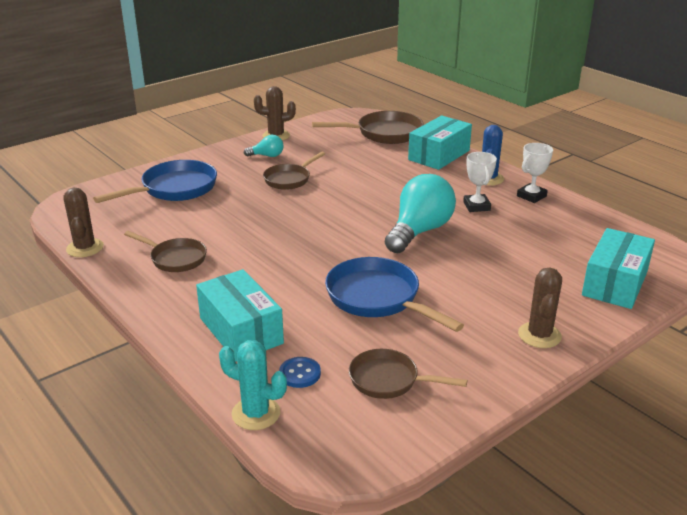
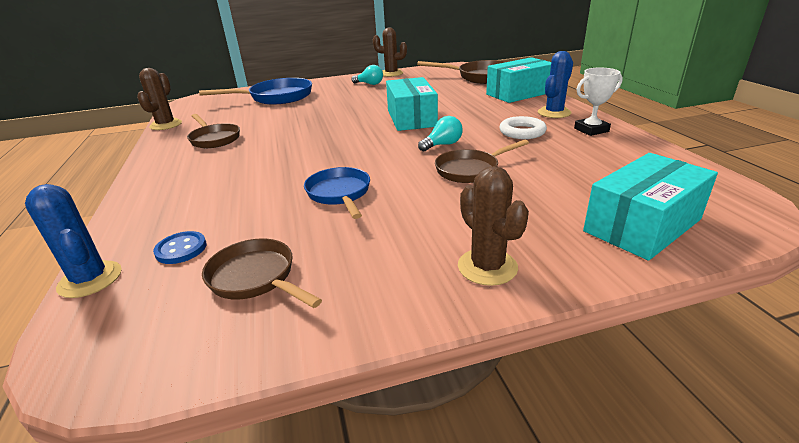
camera: 25 degrees right, 0 degrees up
turquoise box [196,269,284,362] -> turquoise box moved to [386,77,438,131]
turquoise cactus [219,340,287,430] -> blue cactus [25,184,122,298]
brown pan [263,151,325,190] -> brown pan moved to [435,139,529,183]
blue pan [325,257,464,332] -> blue pan [304,167,370,219], size x0.64
turquoise light bulb [385,174,456,253] -> turquoise light bulb [418,116,463,151], size x0.48
white trophy [463,152,497,212] -> white ring [499,116,547,139]
brown cactus [518,268,562,348] -> brown cactus turned 60 degrees counterclockwise [458,166,529,286]

